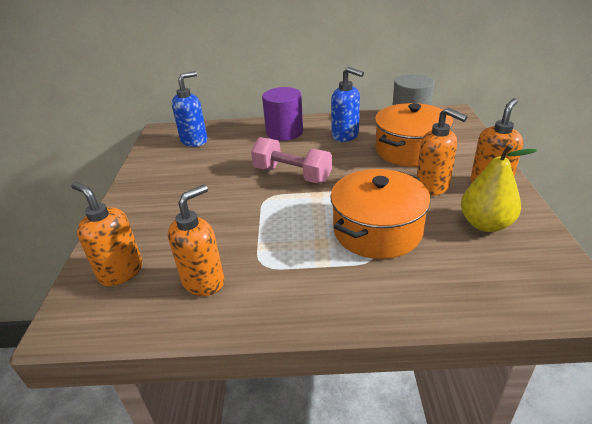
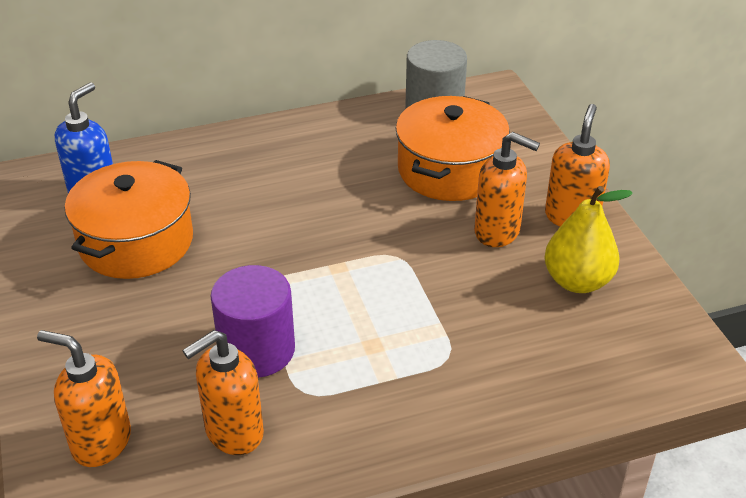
camera: 20 degrees left, 5 degrees up
orange soap dispenser [168,185,224,296] -> orange soap dispenser turned 150 degrees counterclockwise [182,330,264,455]
pink dumbbell [251,137,332,183] -> none
purple cylinder [262,87,303,141] -> purple cylinder moved to [210,265,295,378]
orange pot [330,169,431,259] -> orange pot moved to [65,160,193,279]
blue soap dispenser [331,67,364,142] -> none

